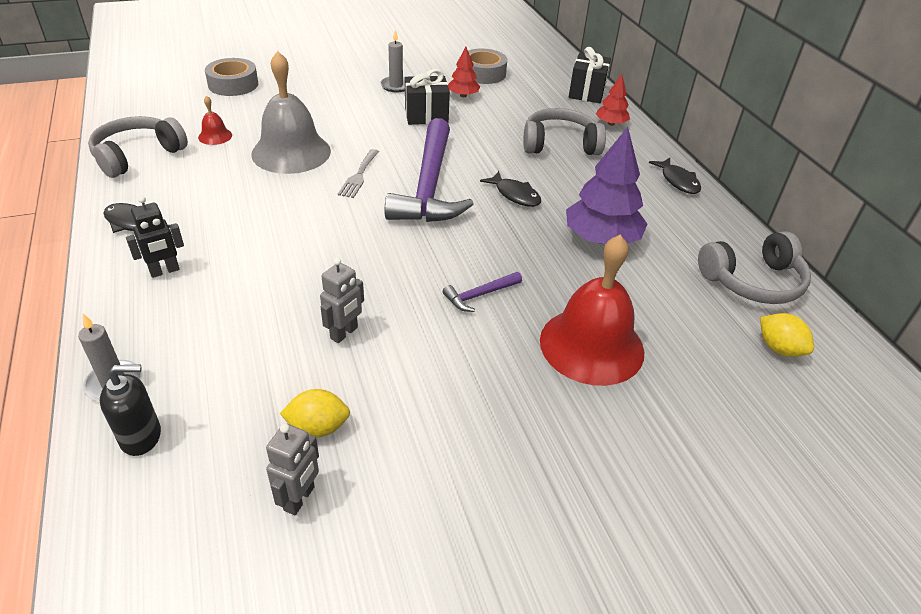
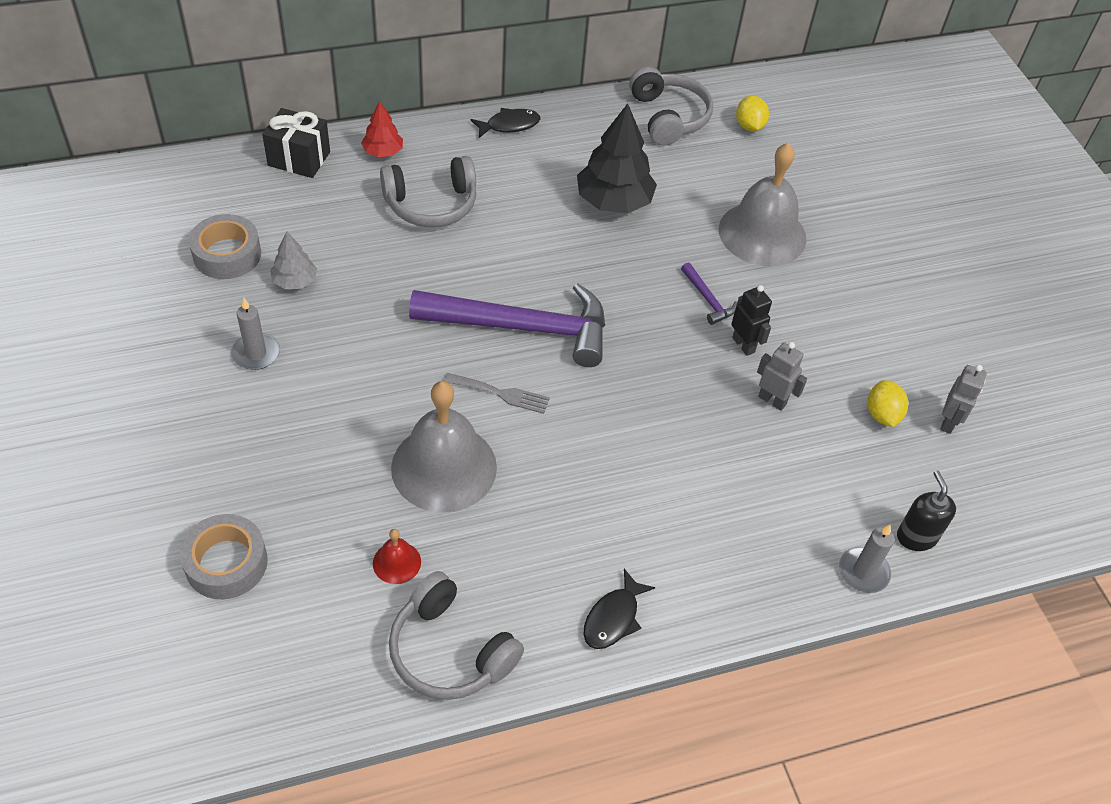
camera: 90 degrees left, 10 degrees up
black robot [126,196,184,278] -> black robot moved to [731,285,772,356]
grey robot [266,423,319,515] -> grey robot turned 90 degrees clockwise [940,365,987,434]
black gift [405,69,450,125] -> none
red tree [448,47,480,97] -> grey tree [270,231,317,289]
black fish [480,171,541,207] -> none
grey headphones [523,108,606,155] -> grey headphones turned 105 degrees counterclockwise [380,156,477,227]
red bell [540,235,644,386] -> grey bell [719,143,807,266]
purple tree [566,127,647,244] -> black tree [577,103,657,213]
yellow lemon [760,313,814,357] -> yellow lemon turned 60 degrees counterclockwise [736,96,769,131]

